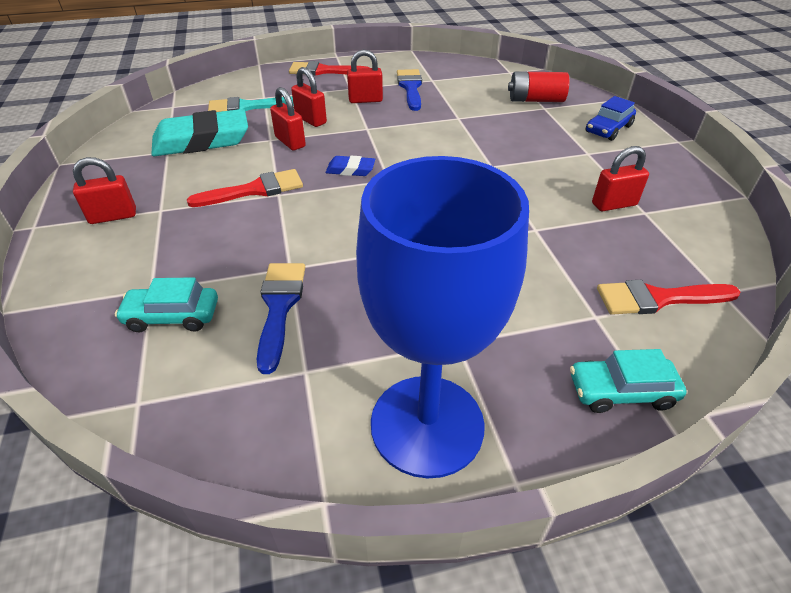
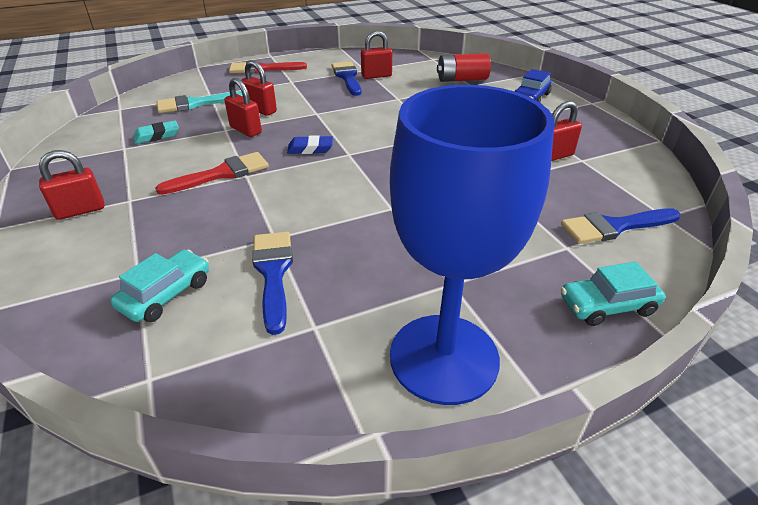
camera: 10 degrees left, 5 degrees down
turquoise car [115,277,218,332] -> turquoise car turned 135 degrees clockwise [111,250,209,322]
turquoise eraser [151,109,248,156] -> turquoise eraser [133,121,179,144], size x0.47
red padlock [347,49,383,103] -> red padlock moved to [361,31,392,79]
red brush [597,280,740,315] -> blue brush [561,208,680,244]

